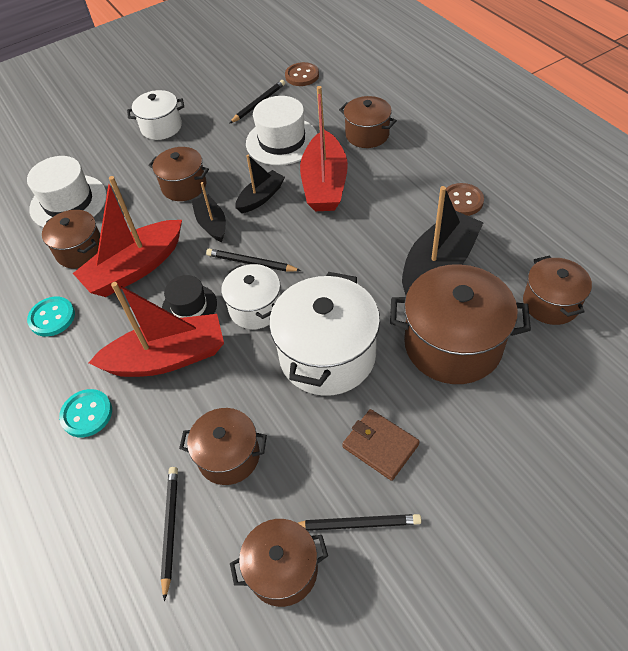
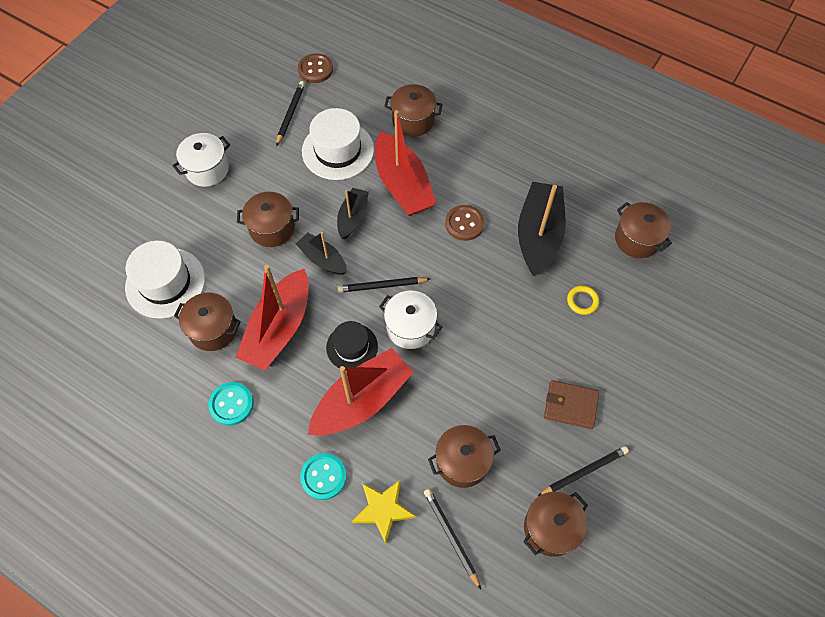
camera: 30 degrees left, 10 degrees up
white pot [269,272,380,396] -> none
brown pot [390,264,531,384] -> yellow ring [567,285,600,315]
brown button [446,183,484,216] -> brown button moved to [445,205,485,241]
none -> yellow star [352,480,416,544]

